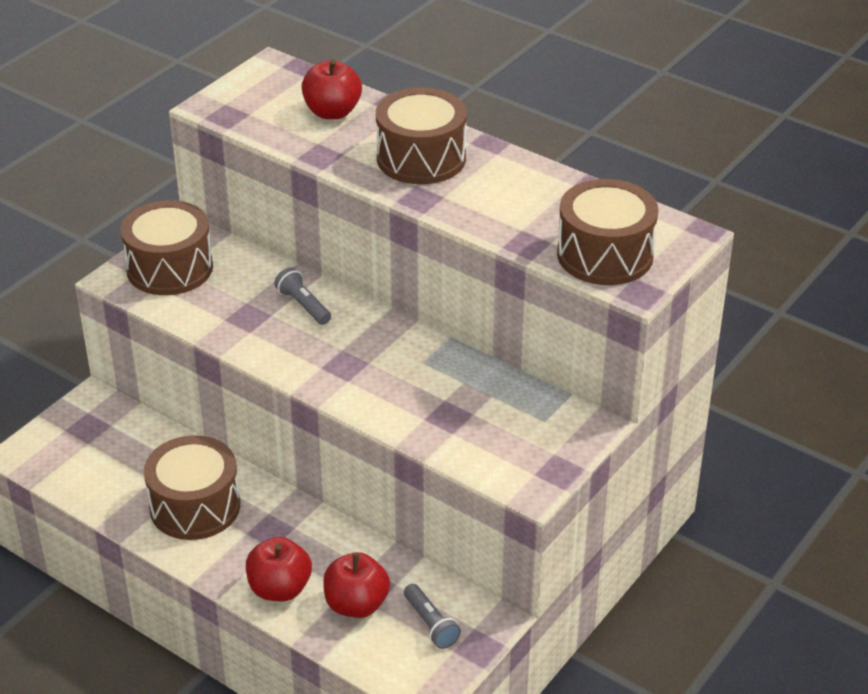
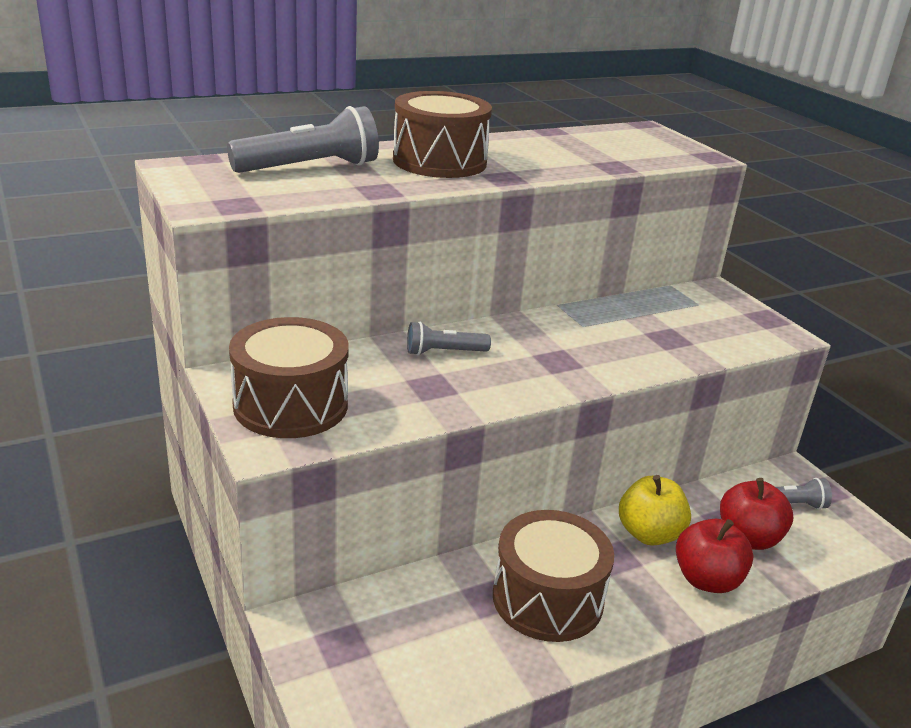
camera: 65 degrees left, 10 degrees down
red apple [301,59,362,119] -> grey flashlight [227,106,379,173]
brown drum [557,179,658,285] -> none
none -> yellow apple [619,475,691,546]

